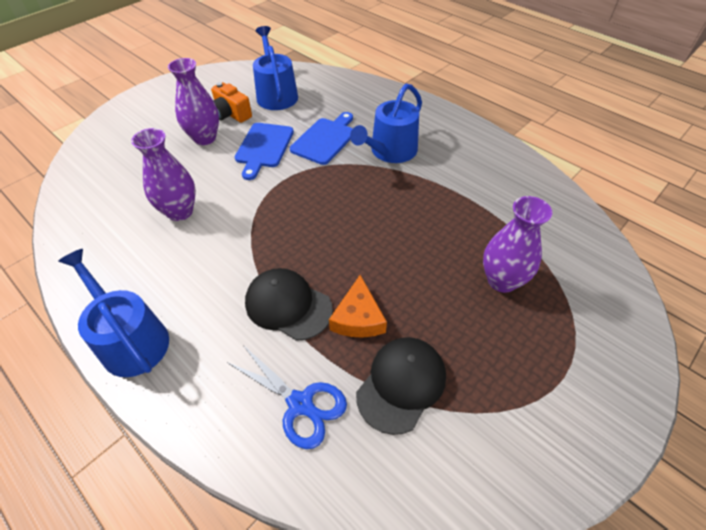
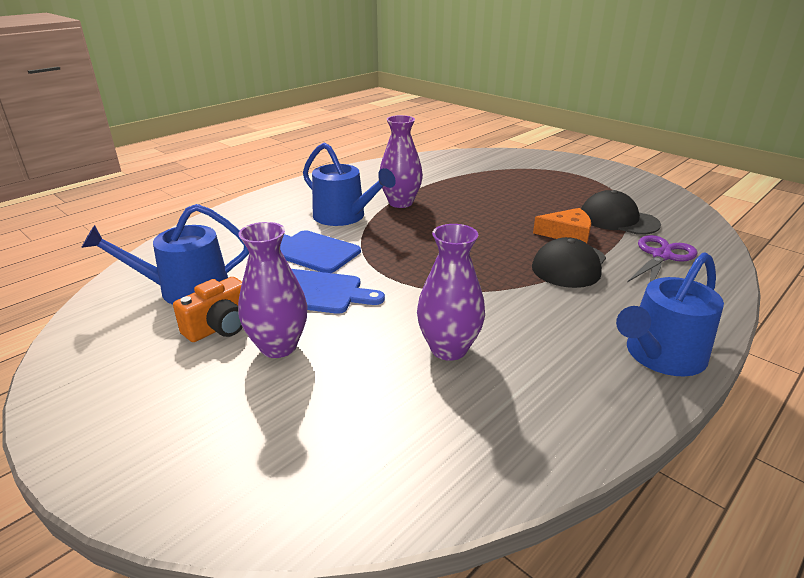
camera: 90 degrees left, 20 degrees down
blue scissors [227,345,347,449] -> purple scissors [627,235,698,282]
purple vase [483,196,552,293] -> purple vase moved to [380,115,423,208]

